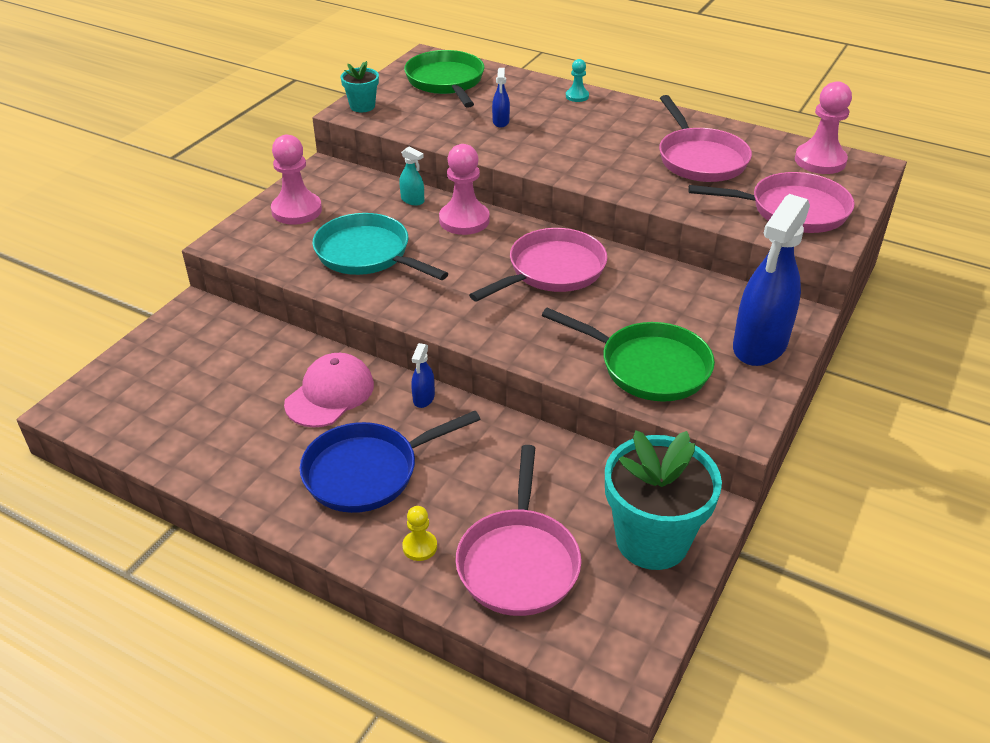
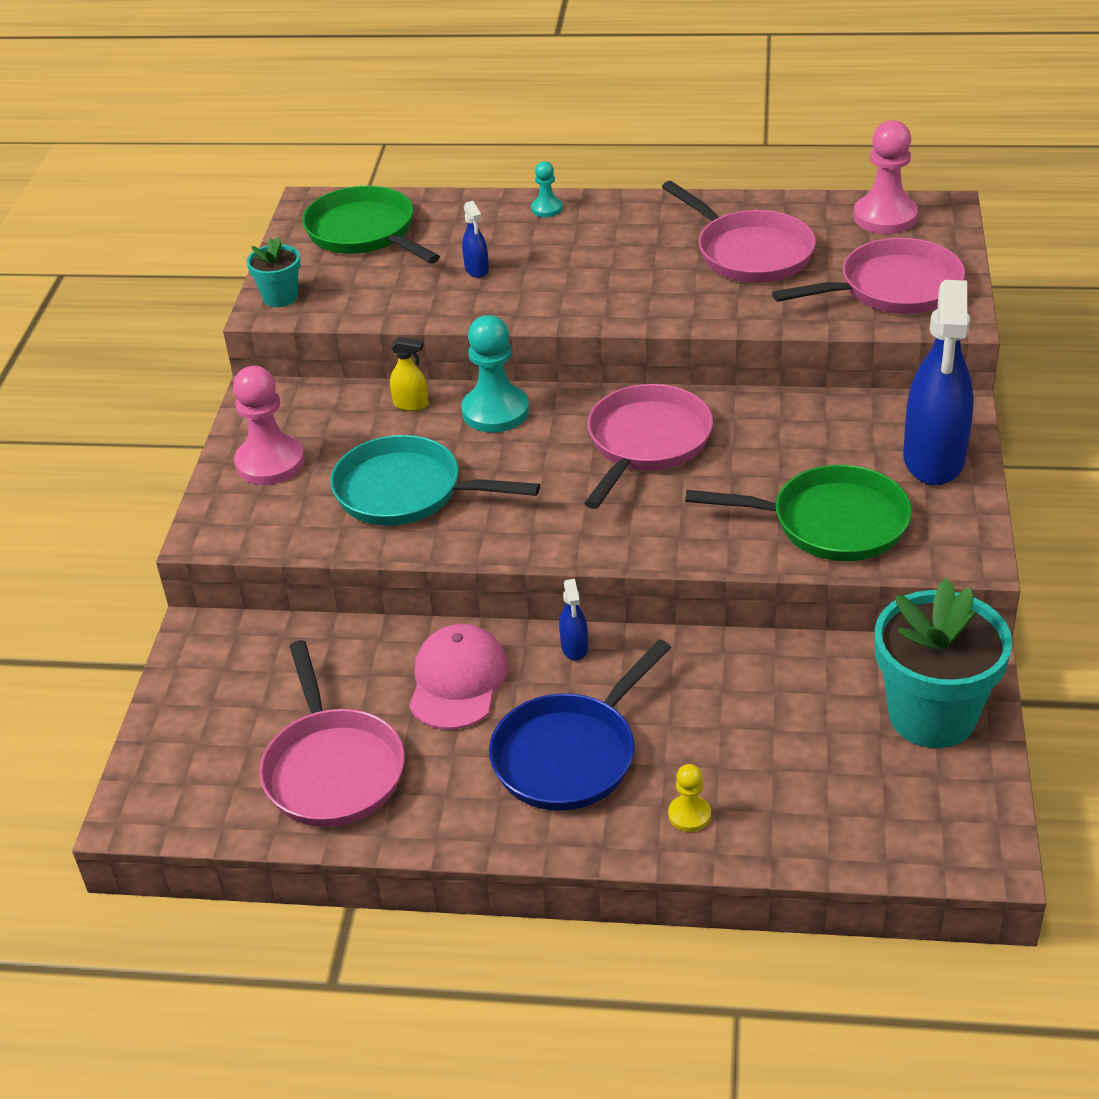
camera: 20 degrees left, 0 degrees up
turquoise spray bottle [399,147,424,205] -> yellow spray bottle [390,337,429,411]
pink pawn [439,144,490,235] -> turquoise pawn [462,315,529,433]
pink pan [456,445,581,616] -> pink pan moved to [259,640,405,827]

